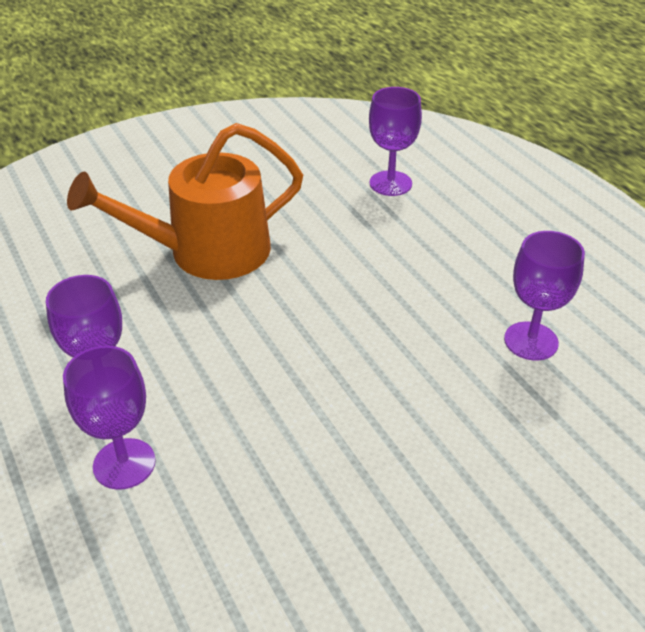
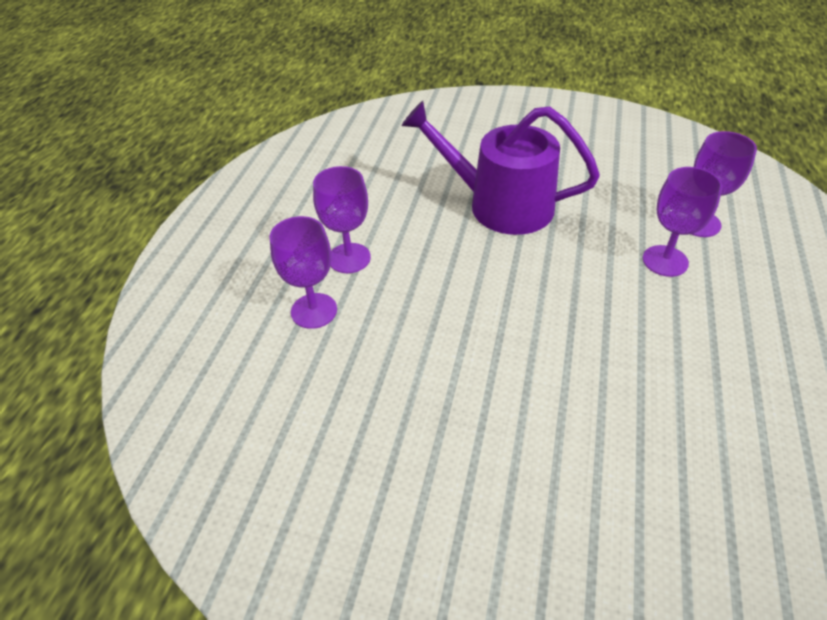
camera: 45 degrees right, 5 degrees up
orange watering can [67,123,303,280] -> purple watering can [401,101,600,235]
purple goblet [504,231,585,361] -> purple goblet moved to [643,167,722,277]

